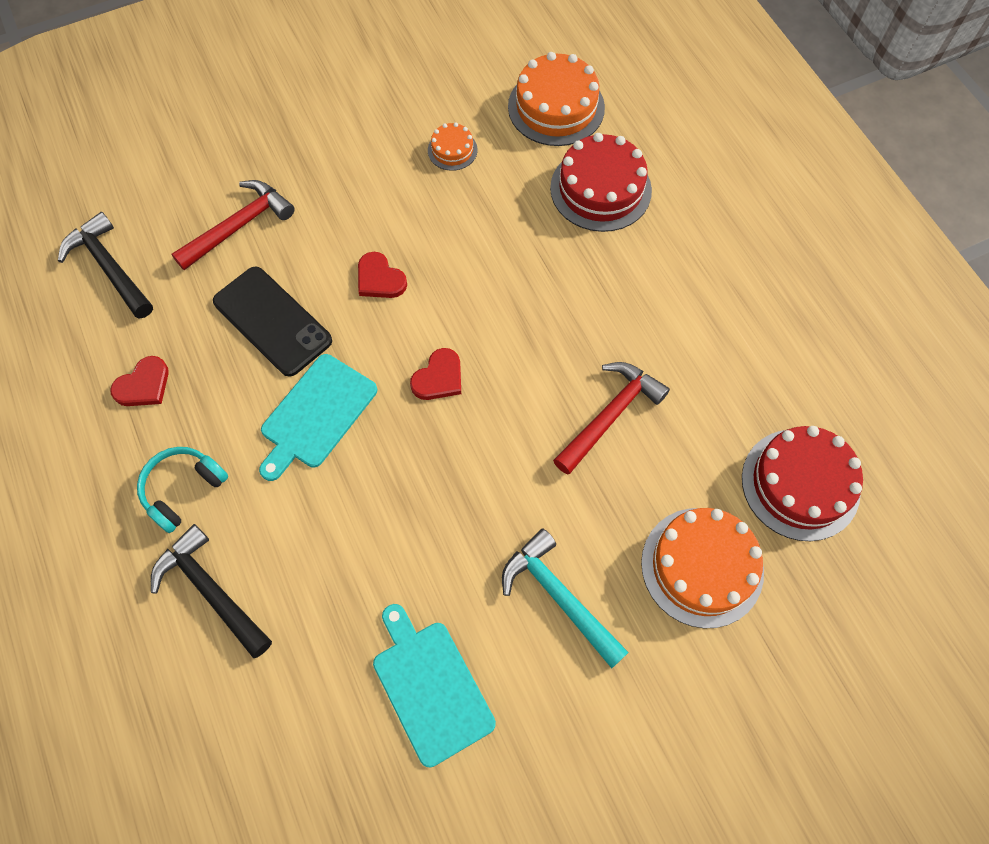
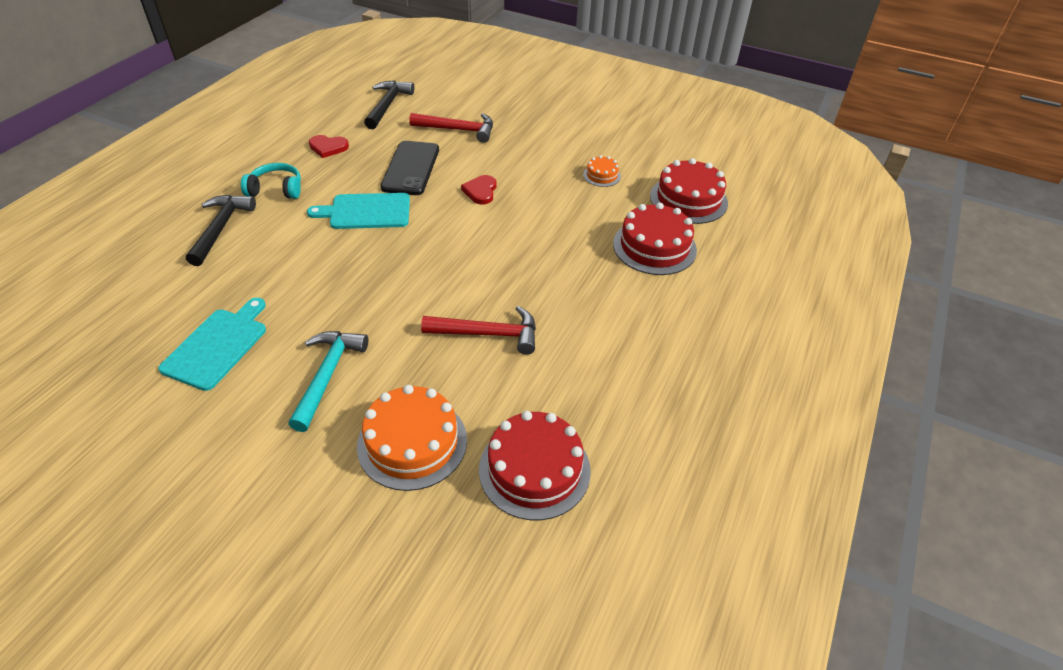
camera: 50 degrees right, 20 degrees down
red heart [410,348,461,400] -> none
orange cake [508,52,605,146] -> red cake [650,158,728,224]

